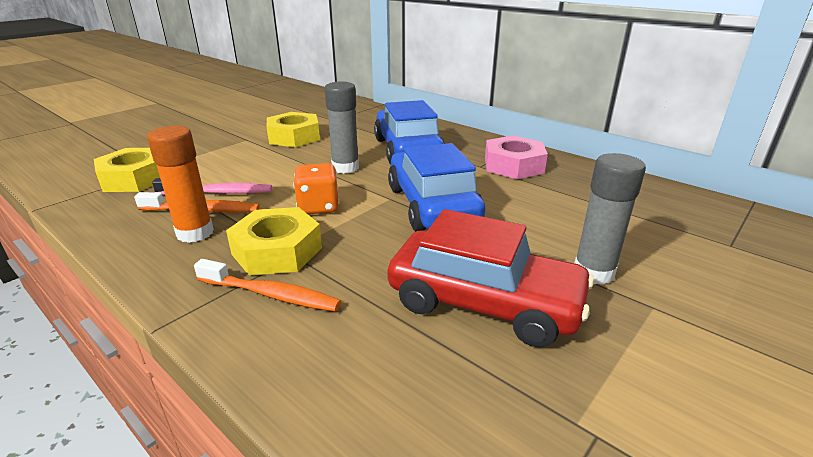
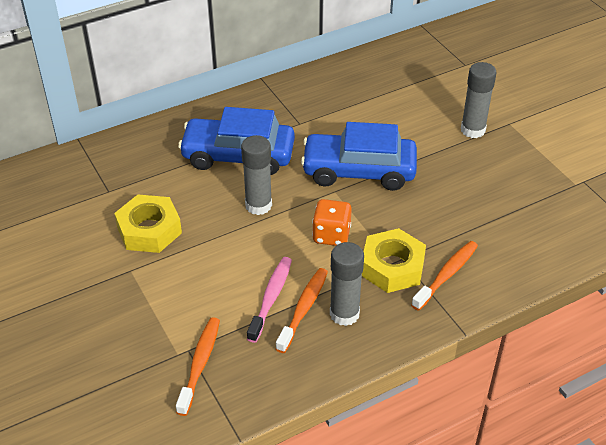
camera: 70 degrees left, 15 degrees up
yellow nut [94,148,160,192] -> orange toothbrush [176,317,220,416]
orange glue stick [147,126,214,243] -> grey glue stick [330,242,364,326]
red car [387,209,595,347] -> none
pink nut [485,135,548,179] -> none

